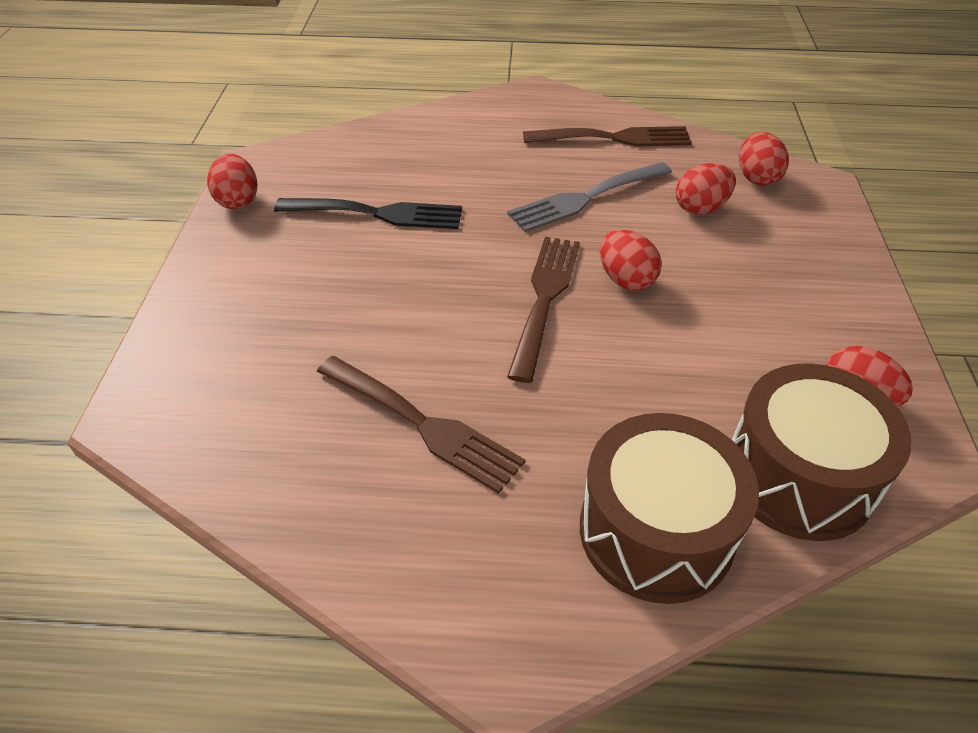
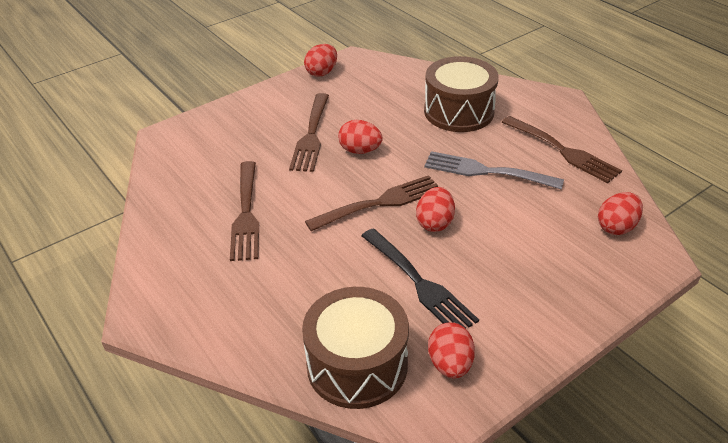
camera: 50 degrees right, 5 degrees down
black fork [274,198,462,229] -> black fork moved to [361,228,479,328]
brown drum [580,413,759,604] -> brown drum moved to [424,56,499,132]
red egg [676,163,736,215] -> red egg moved to [338,120,383,154]
none -> brown fork [289,93,329,172]

